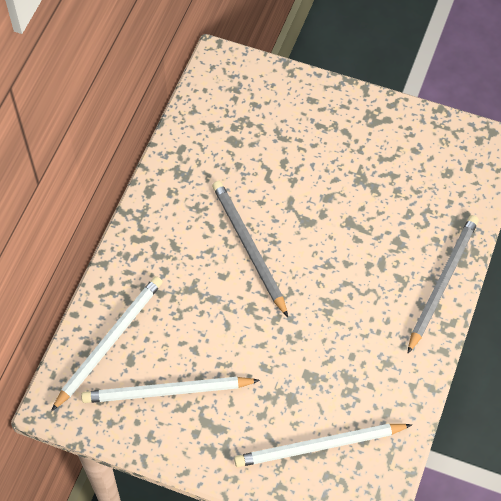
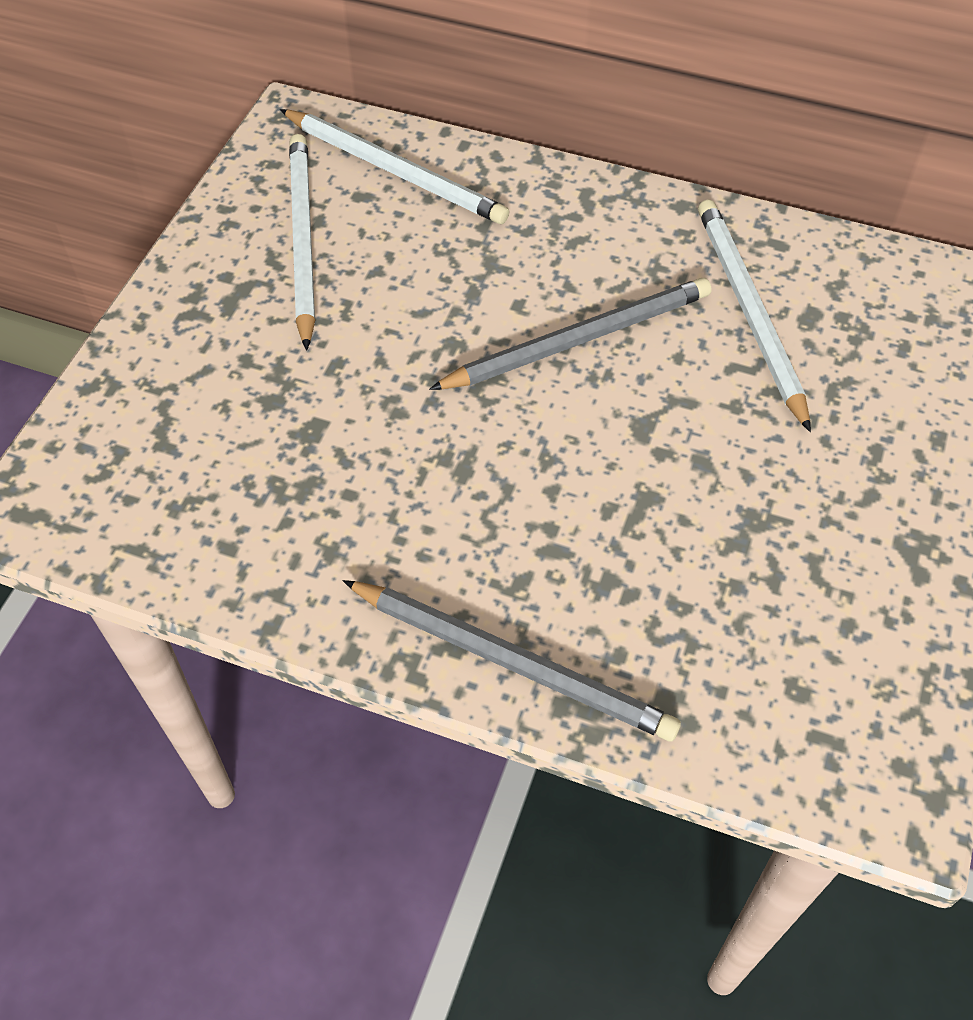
camera: 90 degrees right, 5 degrees down
white pencil [234,424,412,467] -> white pencil moved to [698,200,811,432]

